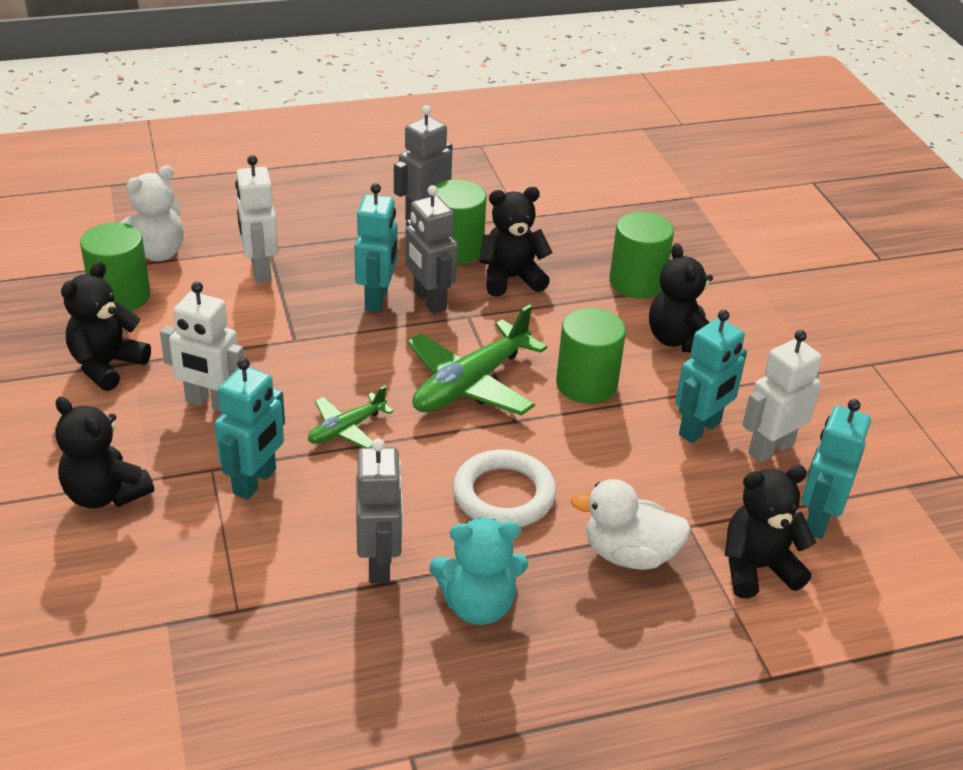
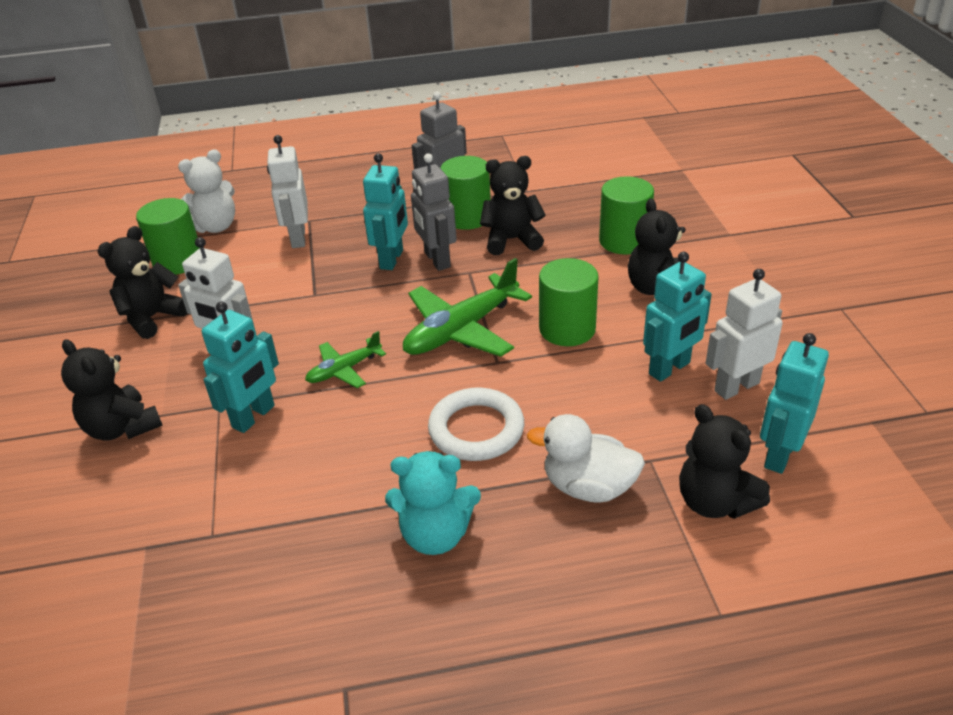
camera: 10 degrees right, 0 degrees up
grey robot [356,438,403,583] -> none
black teddy bear [725,465,816,599] -> black teddy bear turned 120 degrees counterclockwise [679,404,770,519]

